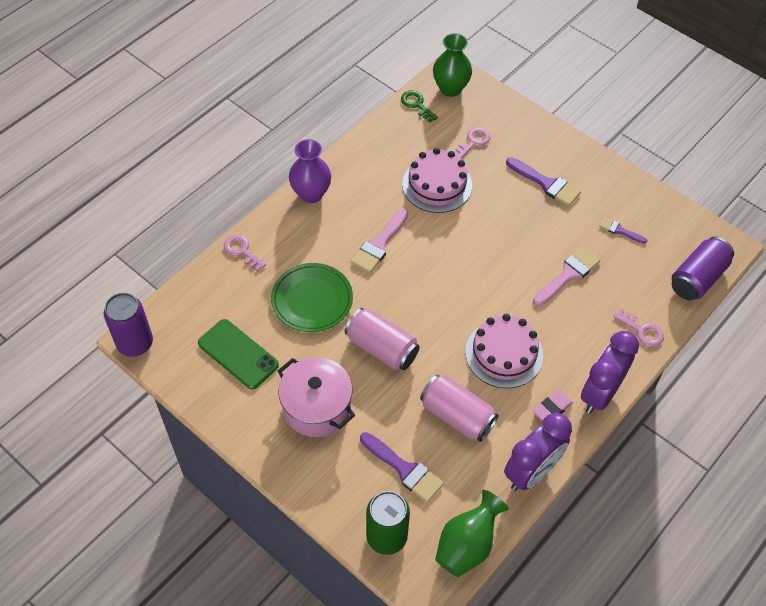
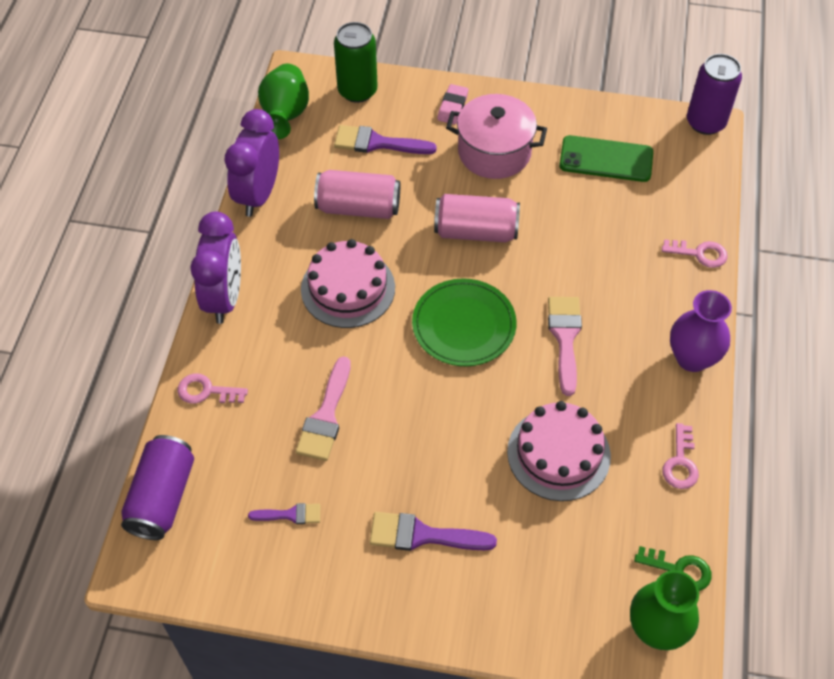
camera: 150 degrees right, 0 degrees up
green plate [271,263,353,332] -> green plate moved to [412,278,517,366]
pink key [454,128,490,159] -> pink key moved to [663,423,699,489]
pink eraser [533,390,573,420] -> pink eraser moved to [437,84,468,125]

